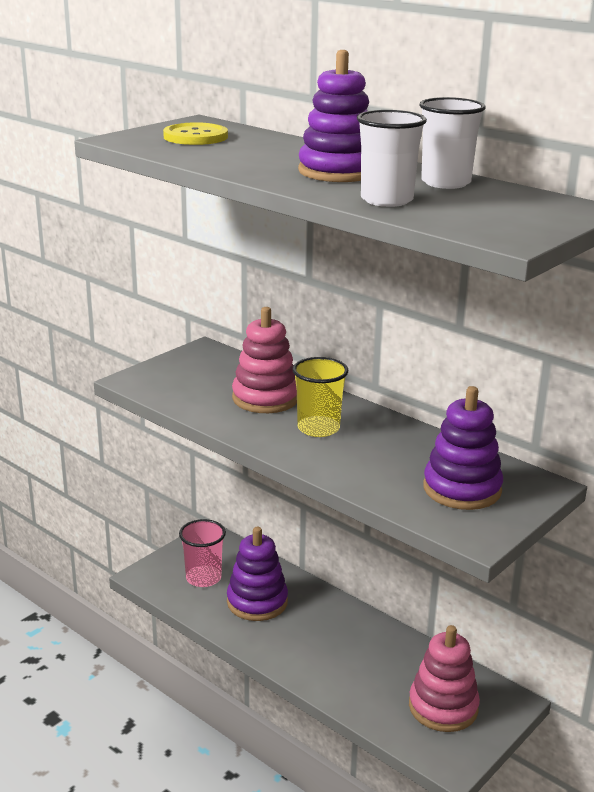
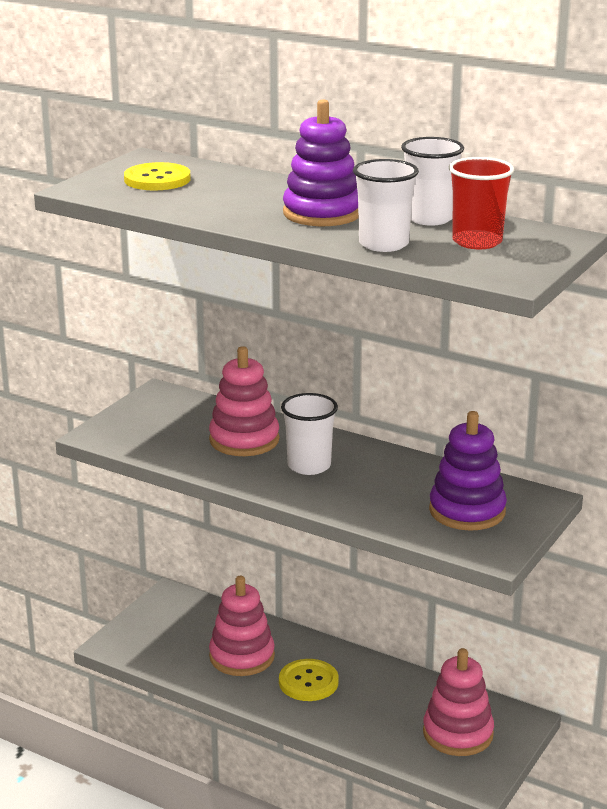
camera: 10 degrees left, 0 degrees up
pink cup [179,519,226,587] -> none
purple stacking toy [227,527,288,621] -> pink stacking toy [209,576,275,676]
yellow cup [292,357,348,437] -> white cup [281,393,338,475]
none -> yellow button [279,659,339,701]
none -> red cup [449,157,514,249]

